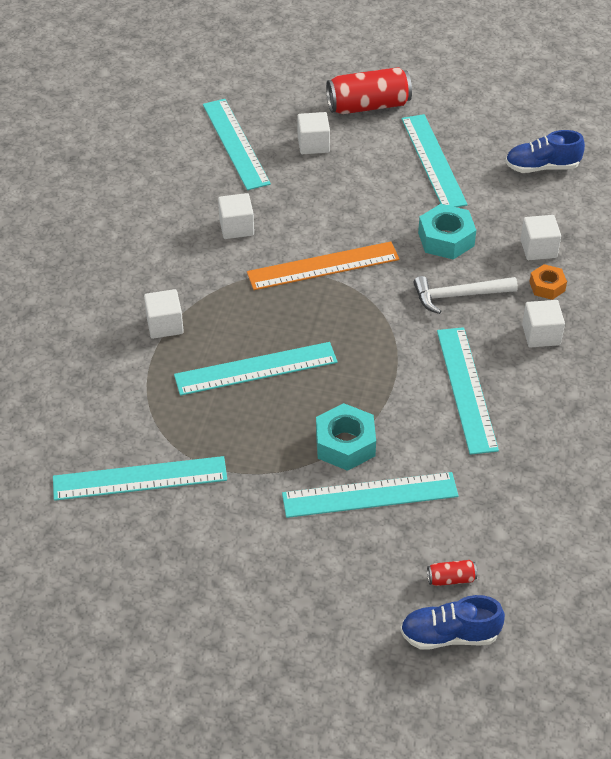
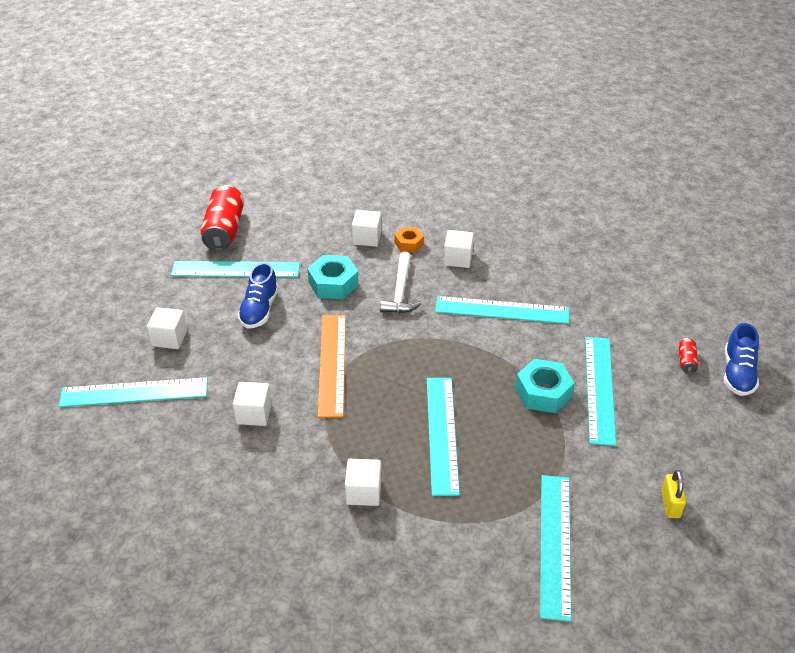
camera: 75 degrees left, 5 degrees down
red can [326,67,412,114] -> red can moved to [201,185,244,251]
blue shoe [505,130,585,173] -> blue shoe moved to [237,262,279,329]
none -> yellow padlock [661,470,686,518]

